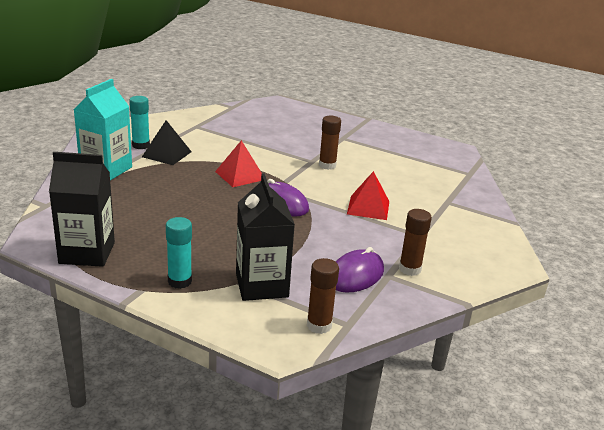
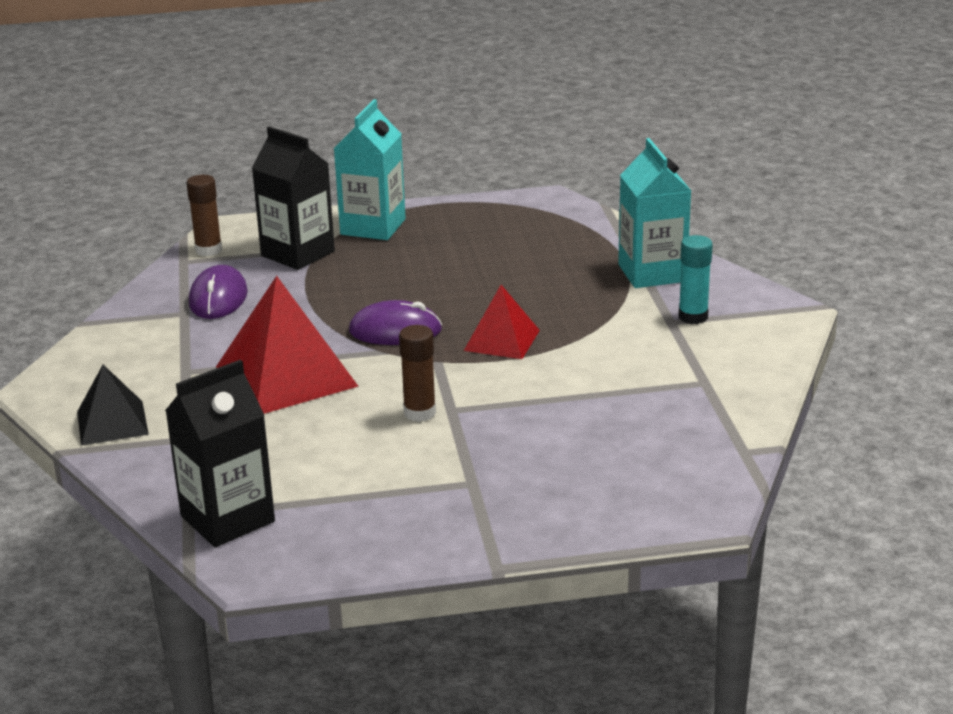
camera: 145 degrees right, 0 degrees up
black carton [49,152,115,267] -> black carton moved to [165,360,275,547]
black pyramid [142,120,192,165] -> black pyramid moved to [77,365,149,446]
turquoise glue stick [166,217,192,289] -> turquoise carton [334,99,406,240]
red pyramid [347,171,389,220] -> red pyramid [216,276,358,414], size x1.74
brown glue stick [399,209,432,276] -> none

